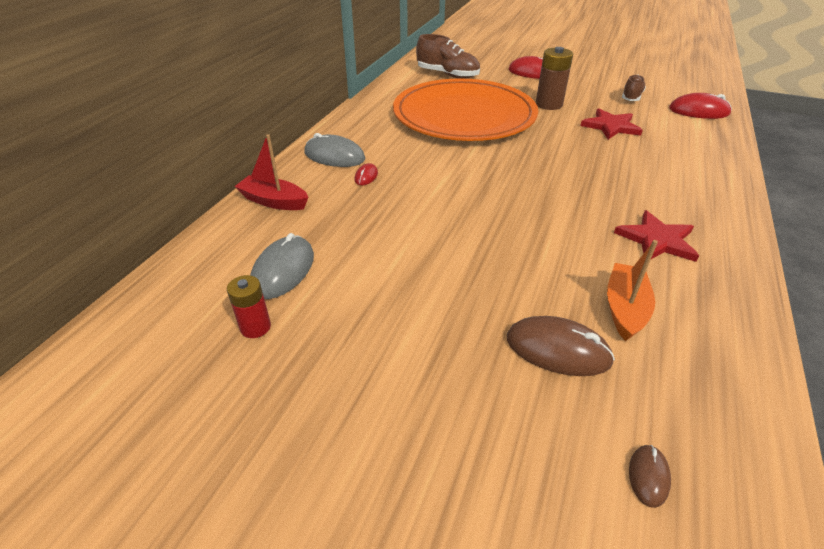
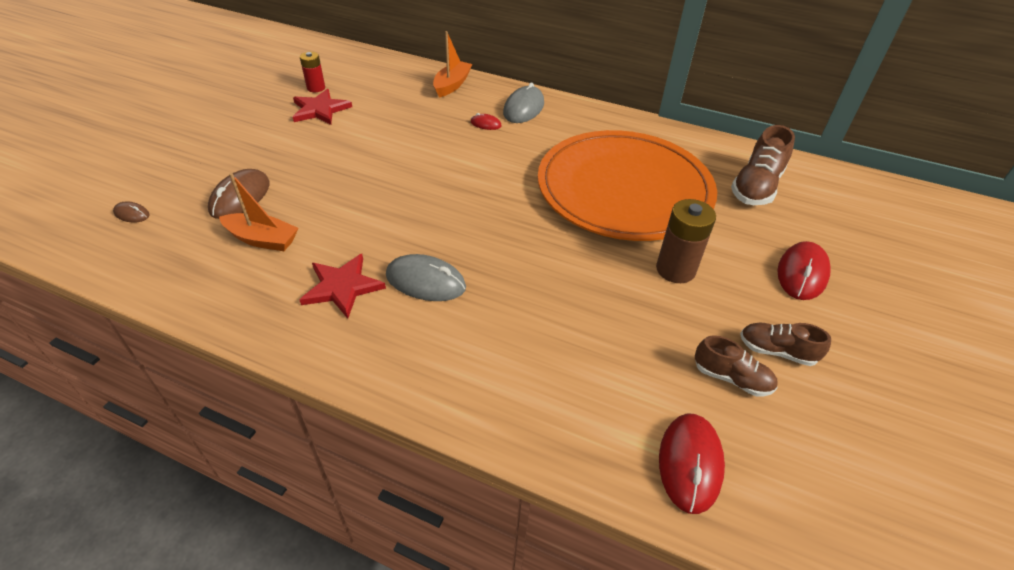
camera: 90 degrees right, 5 degrees up
red boat [235,134,308,210] -> orange boat [433,31,472,98]
grey mouse [250,233,314,299] -> grey mouse moved to [386,254,466,301]
red star [580,108,643,140] -> red star moved to [293,89,352,125]
none -> brown shoe [740,323,831,366]

